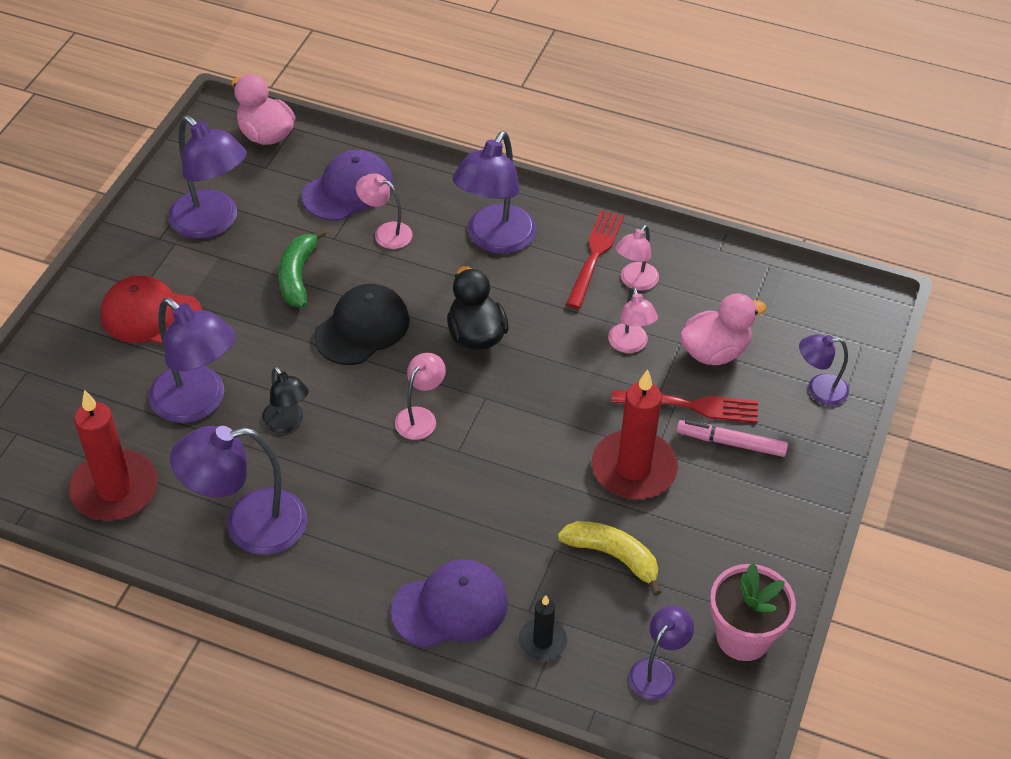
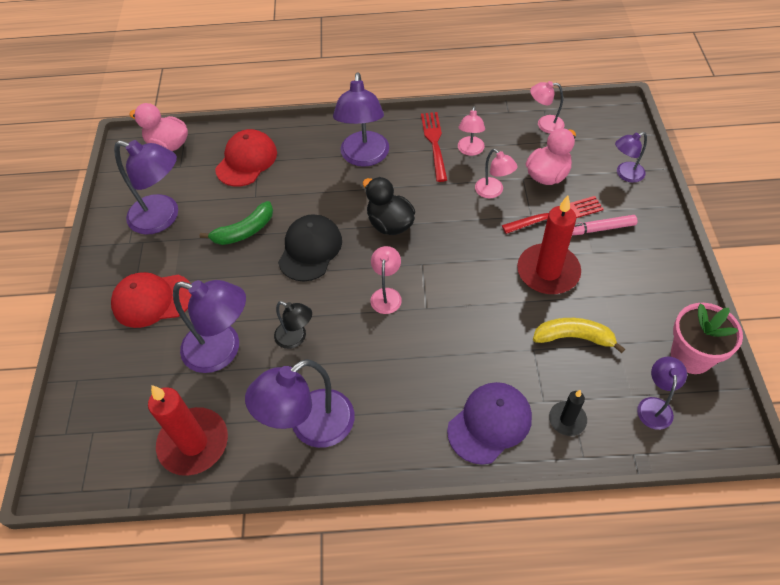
camera: 20 degrees left, 5 degrees up
green banana [278,229,327,307] -> green banana turned 105 degrees counterclockwise [200,201,273,245]
purple cap [302,150,393,221] -> red cap [215,129,277,187]
pink lamp [356,173,413,249] -> pink lamp moved to [530,81,565,134]

